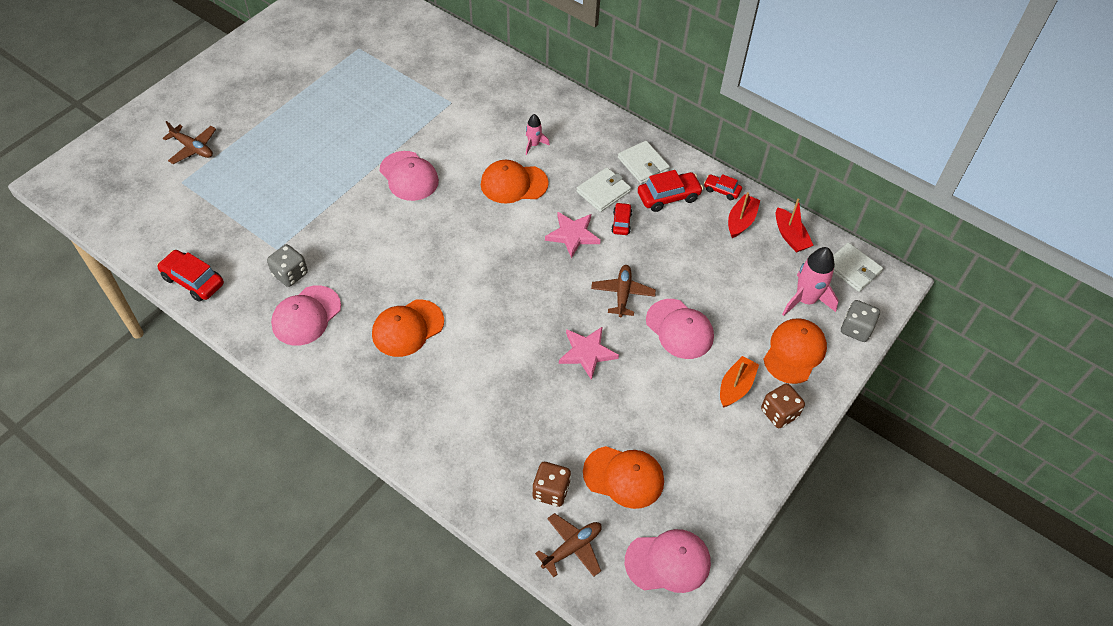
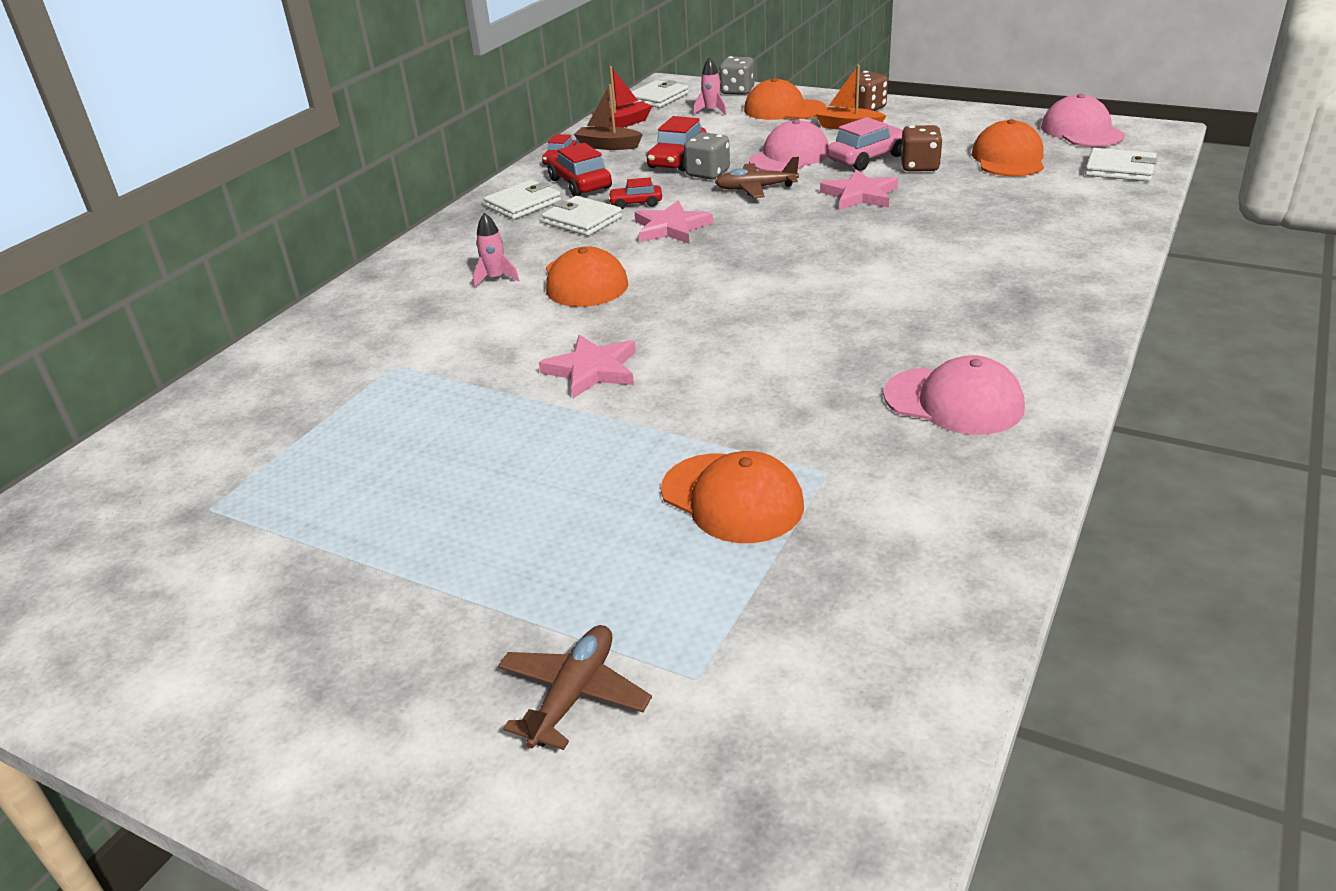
camera: 95 degrees left, 20 degrees down
red car [157,250,224,302] -> red car moved to [647,116,707,171]
grey dice [267,244,308,287] -> grey dice moved to [684,132,730,179]
orange cap [372,299,444,357] -> orange cap moved to [661,451,804,543]
pink cap [379,151,439,201] -> pink star [539,335,636,398]
brown dice [532,462,571,507] -> brown dice moved to [901,125,943,171]
brown plane [535,513,602,577] -> white wallet [1085,148,1158,182]
red boat [728,192,760,238] -> brown boat [574,84,643,150]
pink rocket [782,247,839,316] -> pink rocket [693,57,727,115], size x0.55
none -> pink car [827,117,903,171]

